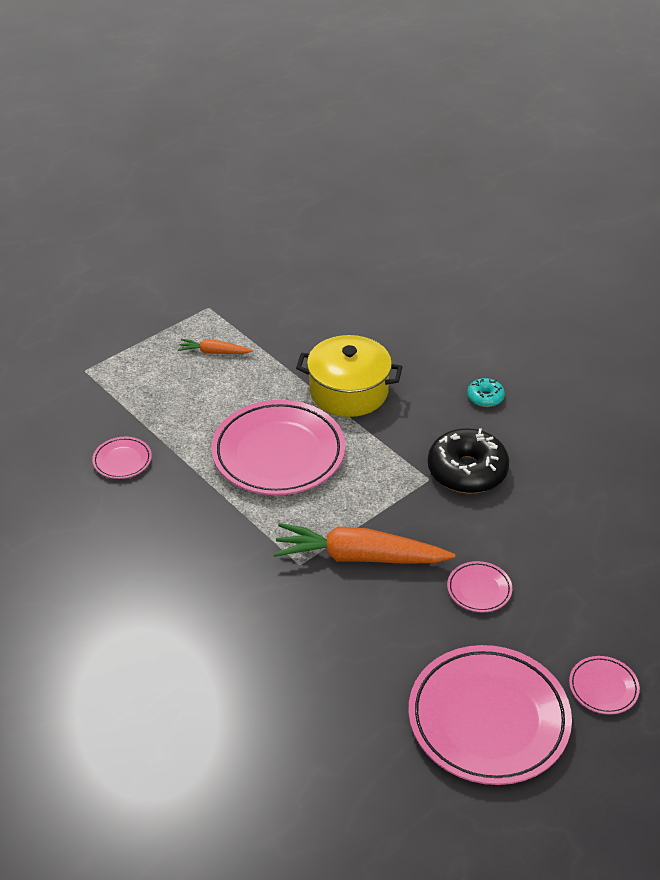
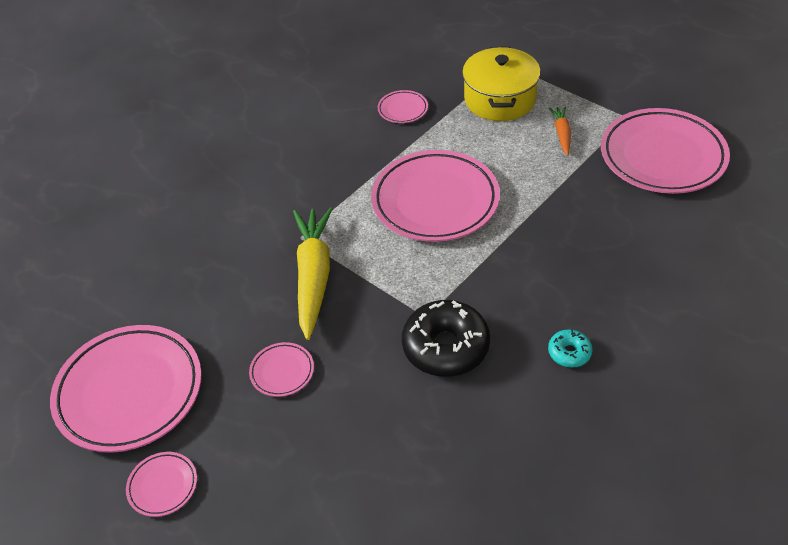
camera: 85 degrees right, 5 degrees up
orange carrot [273,523,455,563] -> yellow carrot [293,208,332,340]
yellow pot [296,335,402,417] -> yellow pot moved to [462,46,541,121]
none -> pink plate [601,108,730,194]

